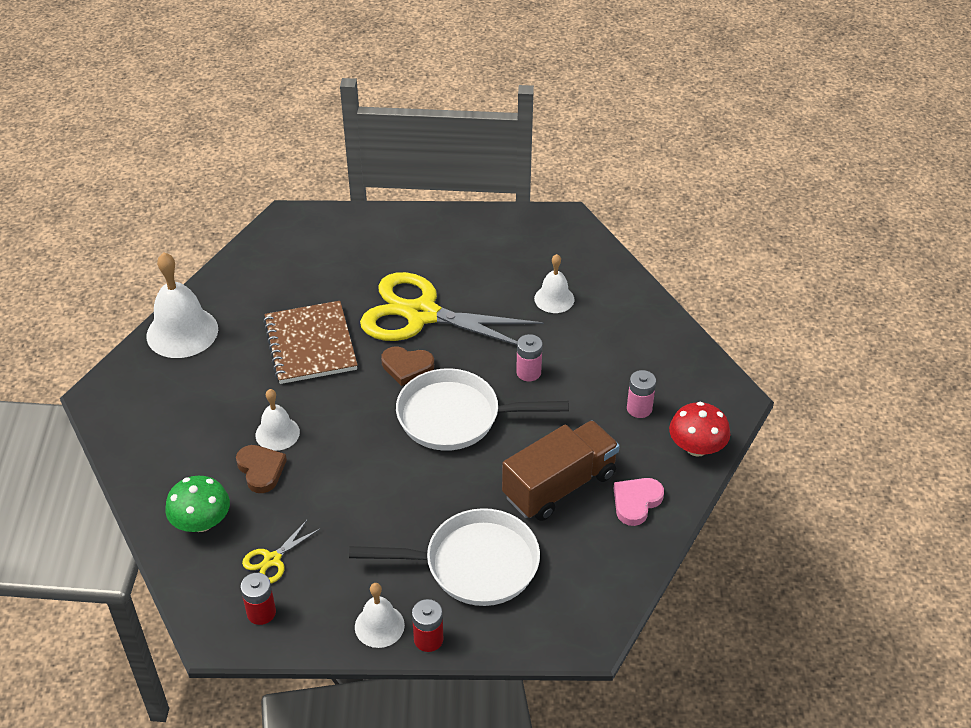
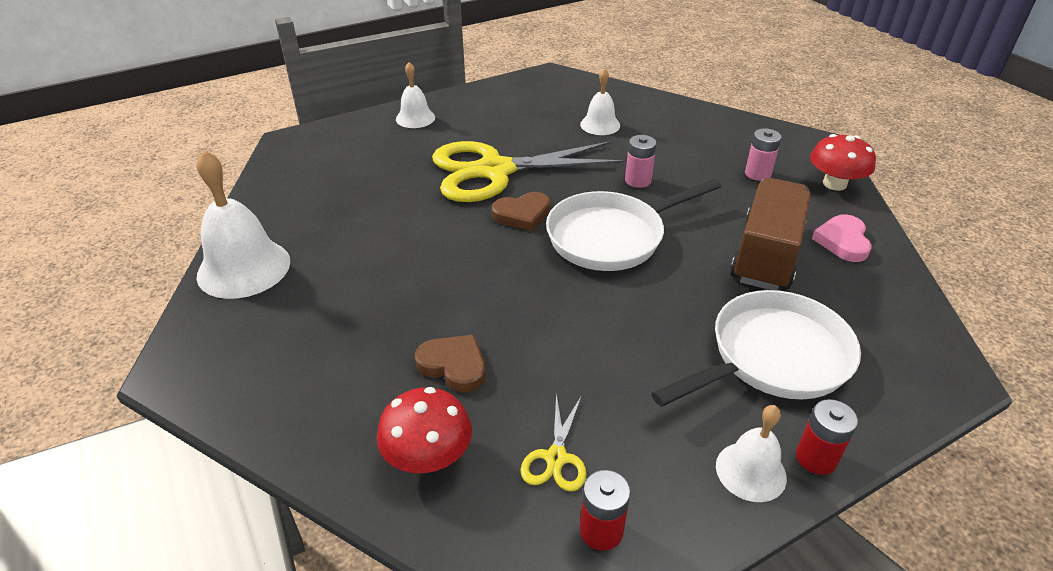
camera: 30 degrees left, 5 degrees down
green mushroom [165,476,230,532] -> red mushroom [377,387,472,473]
white bell [256,389,300,451] -> white bell moved to [396,62,435,128]
brown notebook [263,301,358,384] -> none

